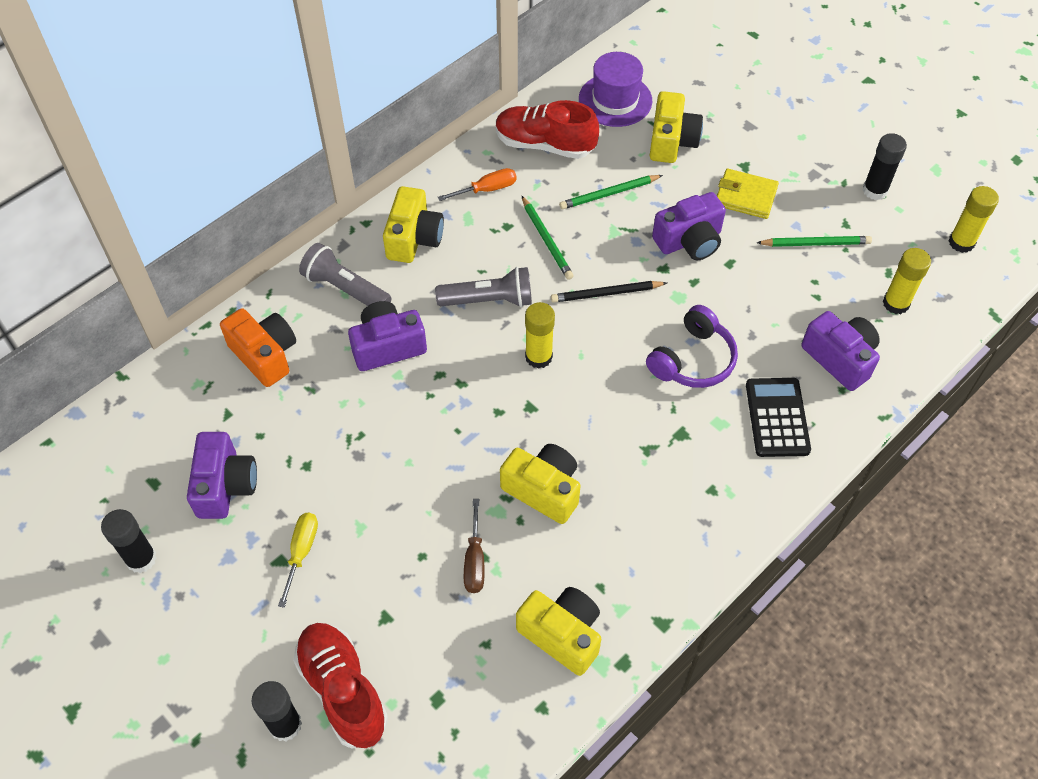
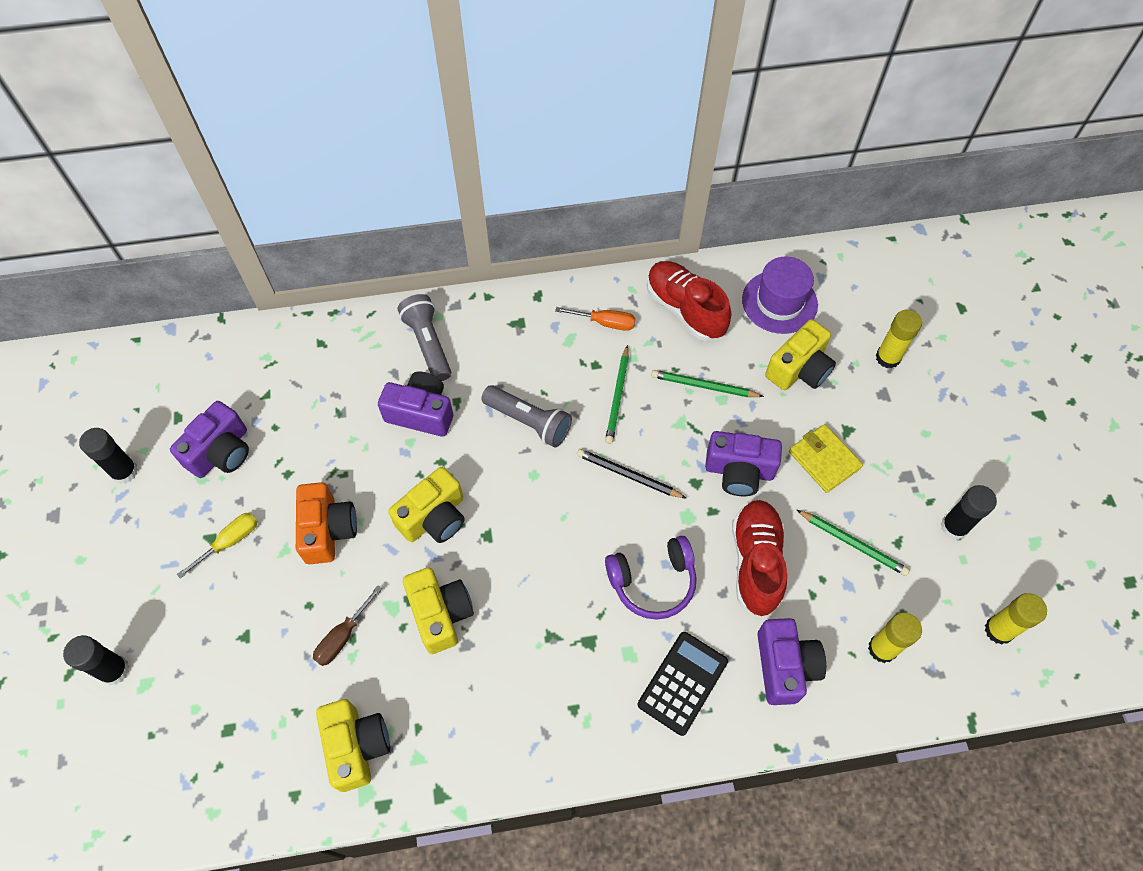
camera: 35 degrees right, 5 degrees up
orange camera [220,308,296,387] -> orange camera moved to [296,482,357,564]
red shoe [293,623,388,748] -> red shoe moved to [732,500,787,616]
yellow camera [383,186,444,263] -> yellow camera moved to [388,467,464,543]
yellow glue stick [525,302,555,369] -> yellow glue stick moved to [876,310,922,369]

